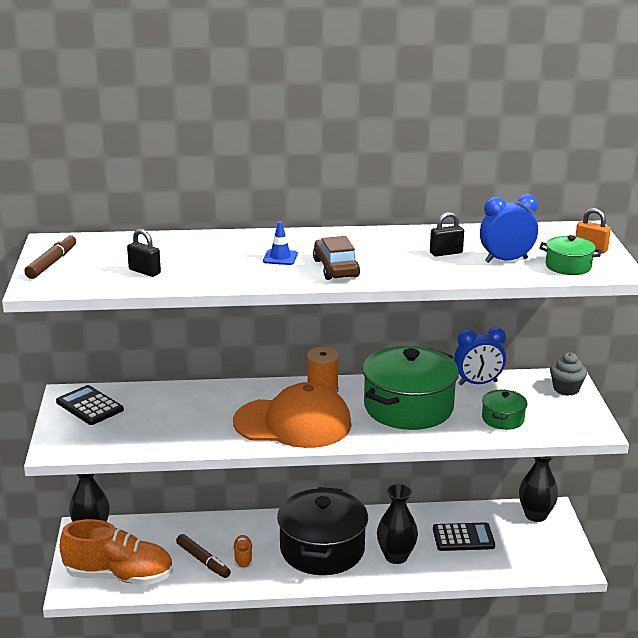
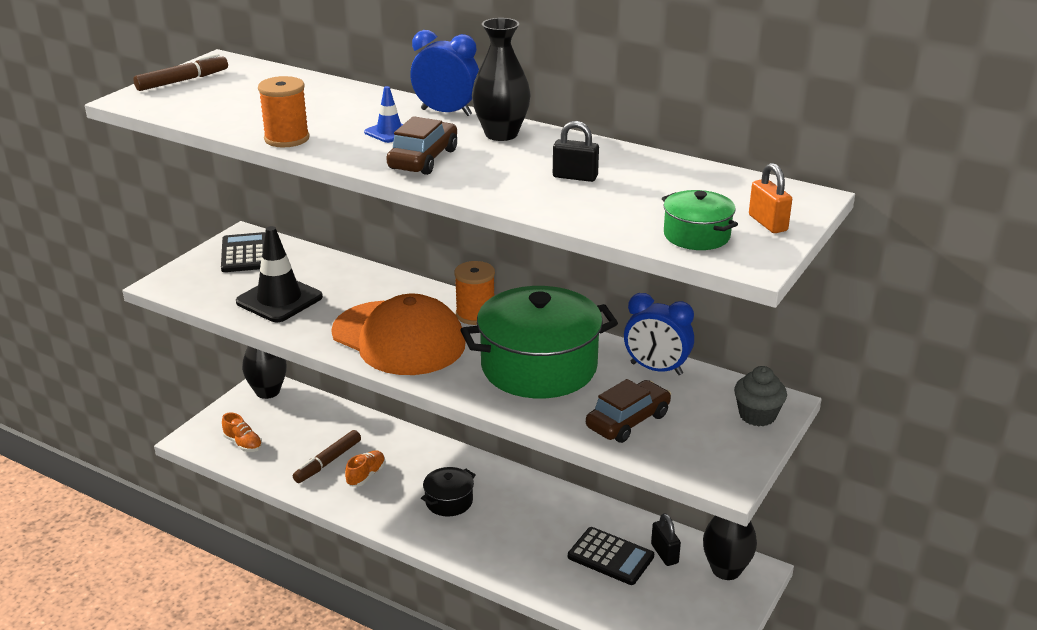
camera: 35 degrees right, 5 degrees up
orange shoe [59,519,173,585] -> orange shoe [222,412,262,452], size x0.43
black padlock [127,229,161,277] -> black padlock moved to [651,513,681,566]
brown marker [176,534,231,578] -> brown marker turned 45 degrees clockwise [293,430,361,483]
black pot [277,487,368,575] -> black pot [421,467,476,517], size x0.46
black vase [377,484,418,564] -> black vase moved to [472,18,530,141]
blue clock [480,194,538,263] -> blue clock moved to [410,30,479,116]
green pot [482,390,527,430] -> brown car [586,379,671,443]
none -> black traffic cone [236,226,323,322]
none -> orange spool [258,76,309,147]

